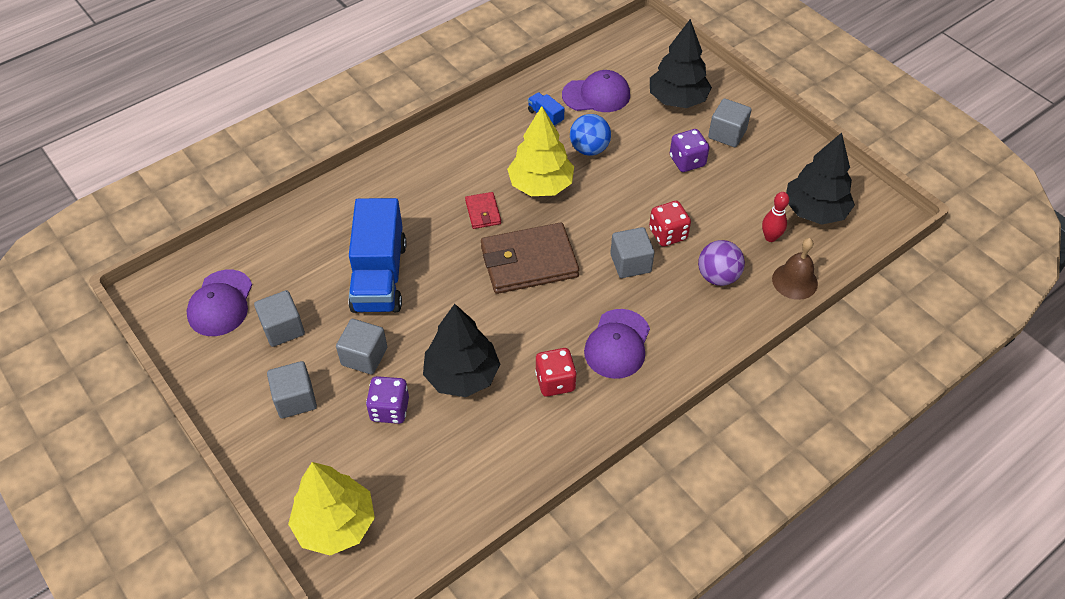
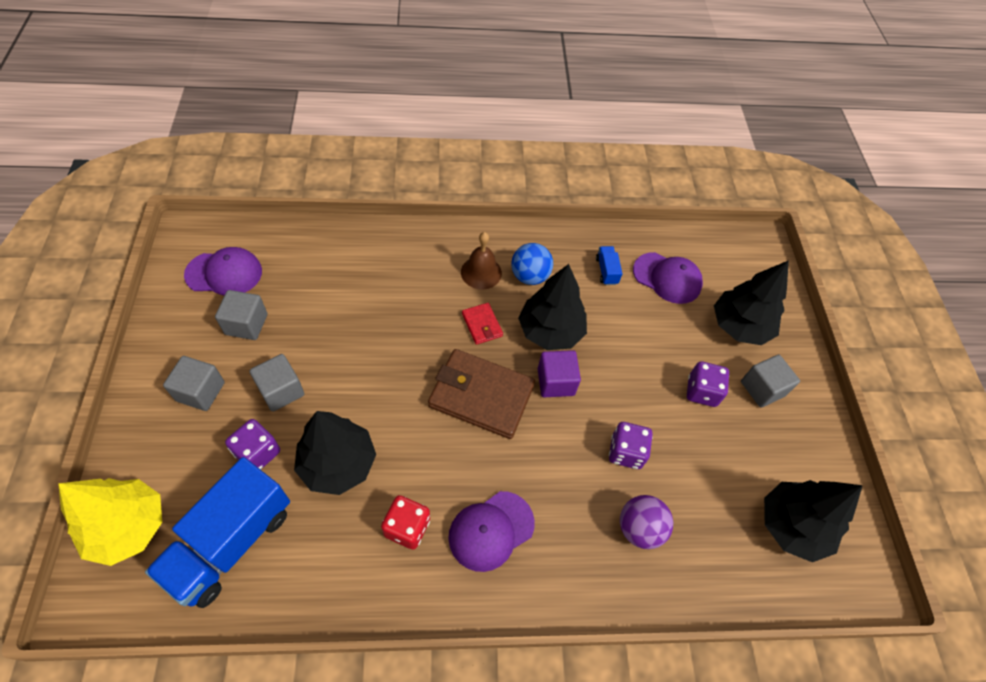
camera: 30 degrees right, 5 degrees up
purple cap [187,270,252,336] -> purple cap turned 135 degrees counterclockwise [184,247,262,296]
blue truck [348,198,407,313] -> blue truck moved to [145,457,290,608]
red wallet [465,192,501,229] -> red wallet turned 45 degrees counterclockwise [462,303,503,345]
yellow tree [507,106,574,196] -> black tree [518,264,587,350]
blue ball [570,114,611,156] -> blue ball moved to [511,243,553,285]
grey cube [610,227,655,278] -> none
red dice [649,201,691,247] -> purple dice [609,422,653,469]
red bowling pin [762,192,789,242] -> none
brown bell [772,238,818,300] -> brown bell moved to [461,232,502,289]
none -> purple cube [538,350,581,397]

